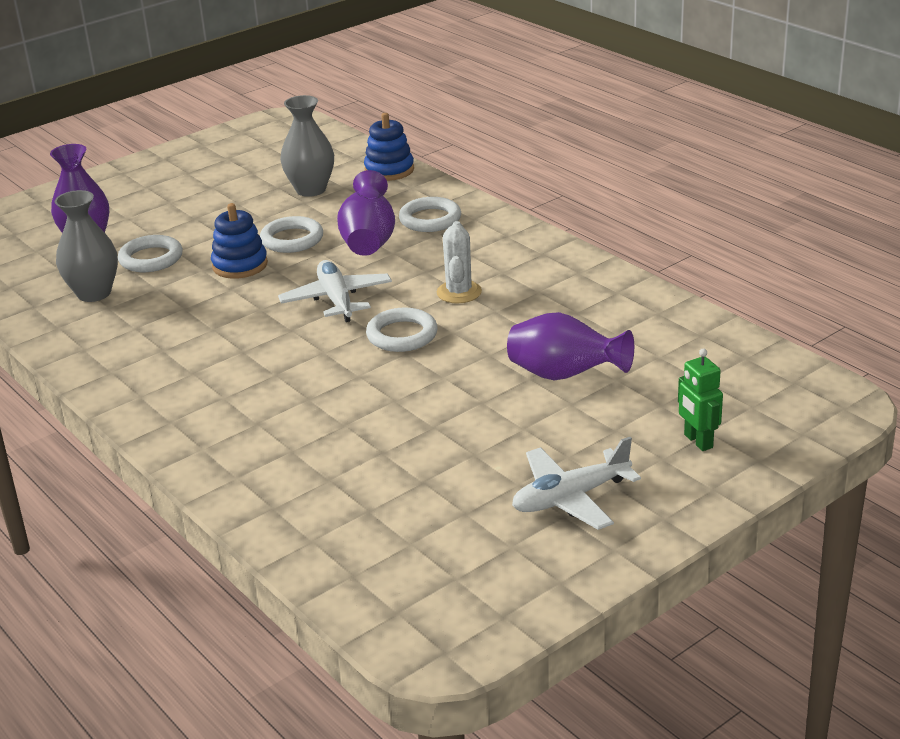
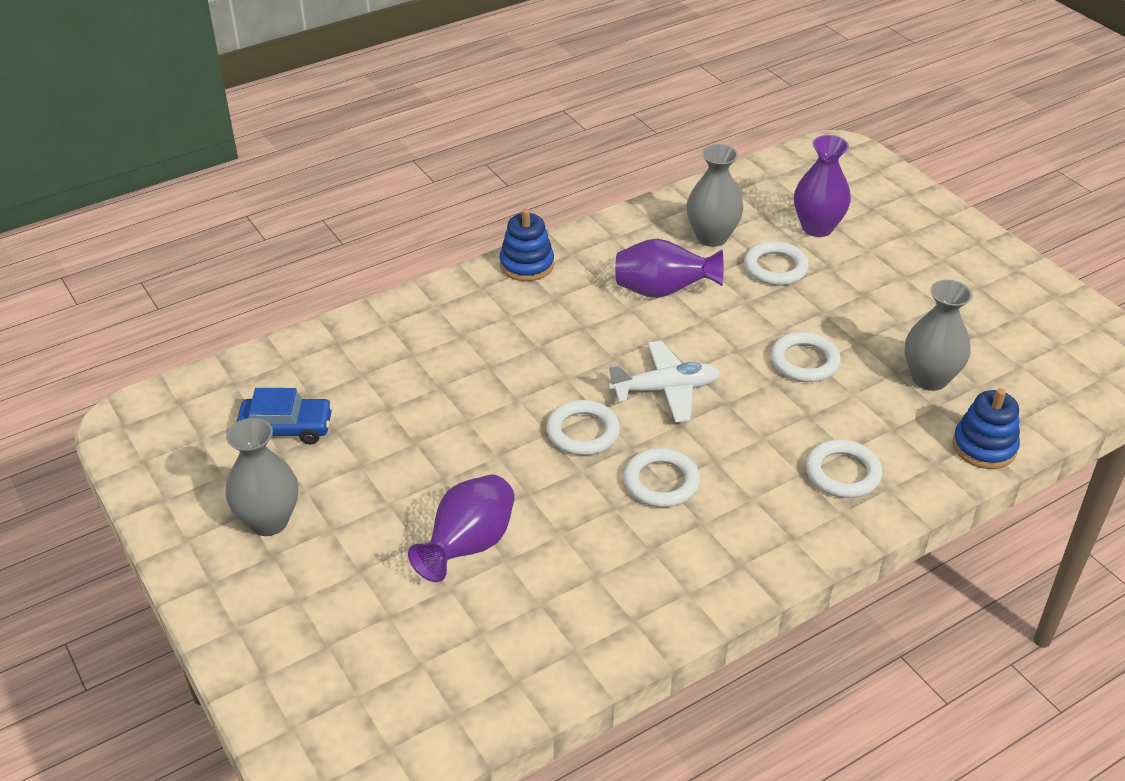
camera: 95 degrees right, 10 degrees up
blue stacking toy [211,203,268,279] -> blue stacking toy moved to [500,209,554,281]
purple vase [337,170,395,256] -> purple vase moved to [615,239,724,298]
white cactus [437,221,482,303] -> white ring [624,448,700,507]
white plane [512,437,641,530] -> grey vase [225,418,298,536]
green robot [678,349,723,451] -> none
none -> blue car [237,388,333,444]

